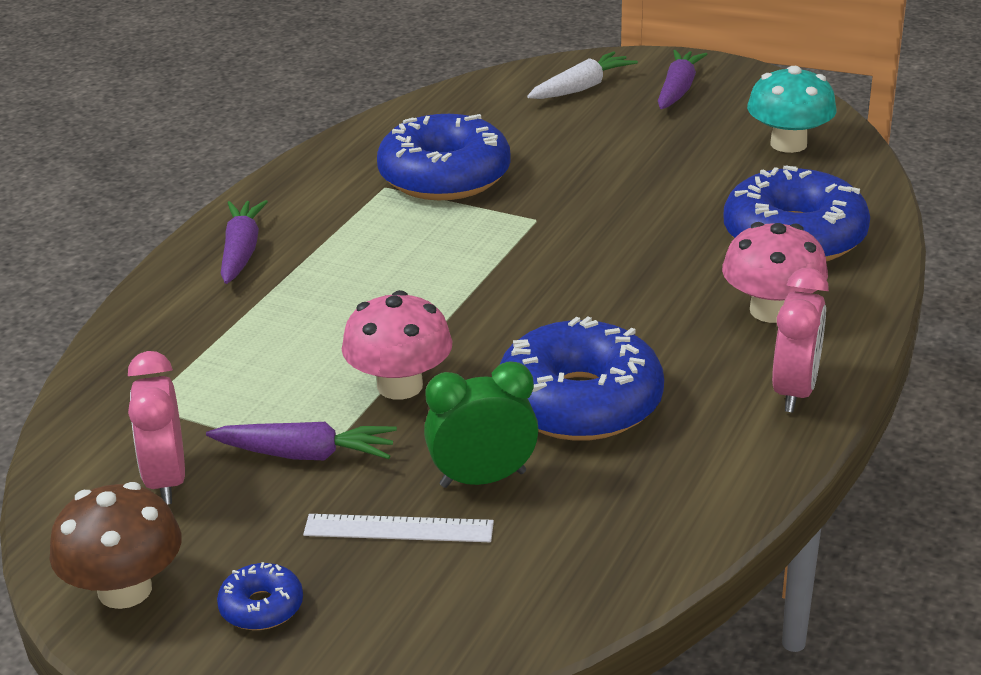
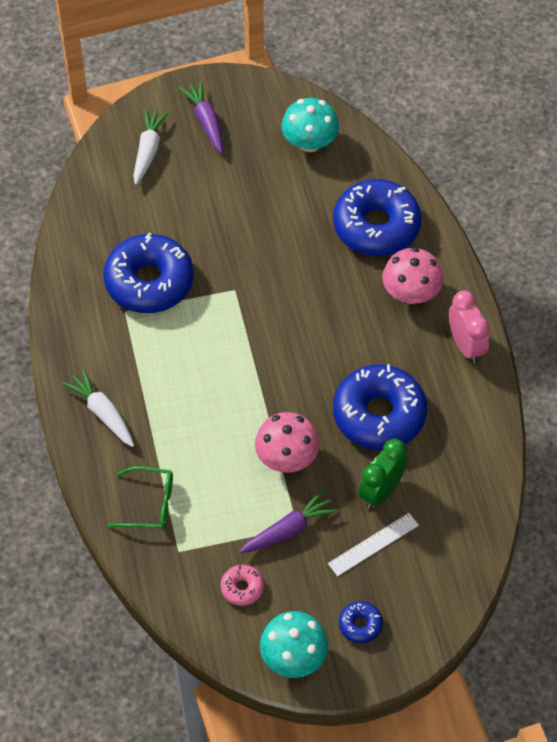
camera: 40 degrees left, 25 degrees up
brown mushroom [49,482,182,609] -> turquoise mushroom [260,611,328,678]
pink clock [128,351,185,504] -> pink donut [221,565,264,606]
purple carrot [221,200,268,284] -> white carrot [62,369,134,447]
none -> green glasses [107,466,173,530]

